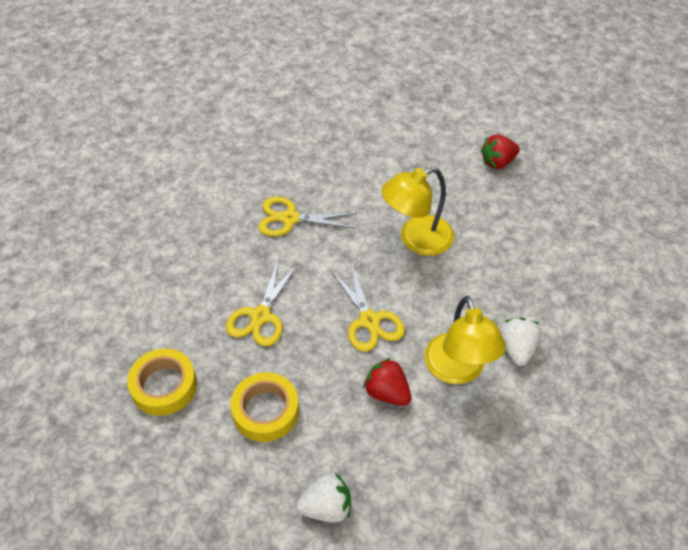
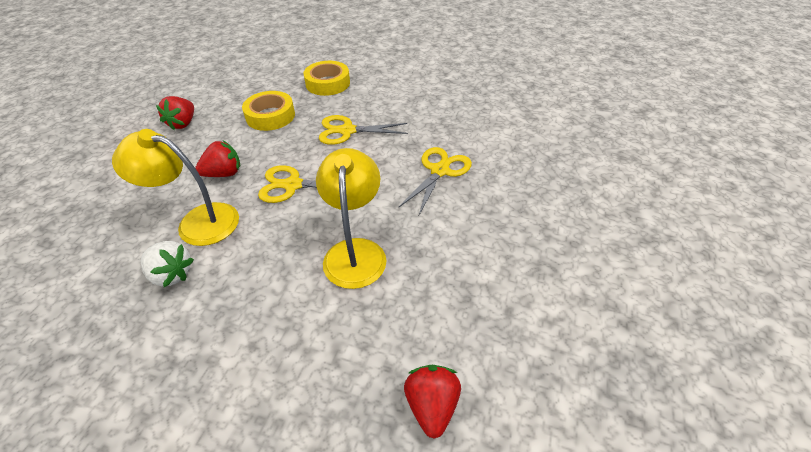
camera: 115 degrees right, 5 degrees down
yellow scissors [226,258,299,346] -> yellow scissors turned 45 degrees counterclockwise [319,115,408,145]
white strawberry [296,473,351,523] -> red strawberry [156,96,194,130]

